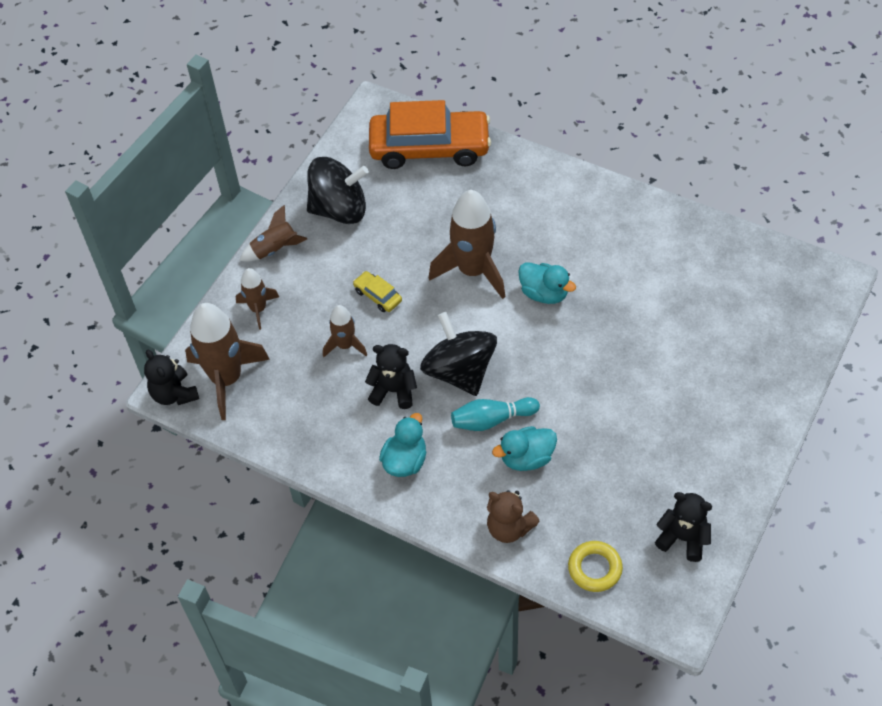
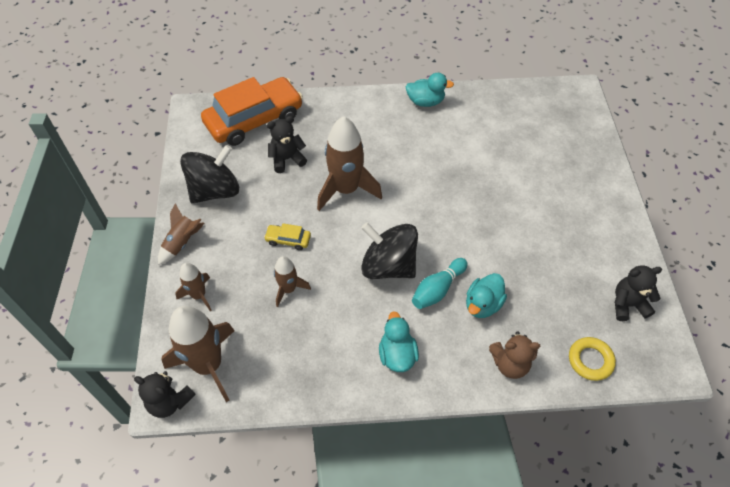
camera: 35 degrees left, 0 degrees up
black teddy bear [365,344,417,409] -> black teddy bear moved to [267,116,307,173]
turquoise duck [518,262,576,304] -> turquoise duck moved to [406,73,454,107]

